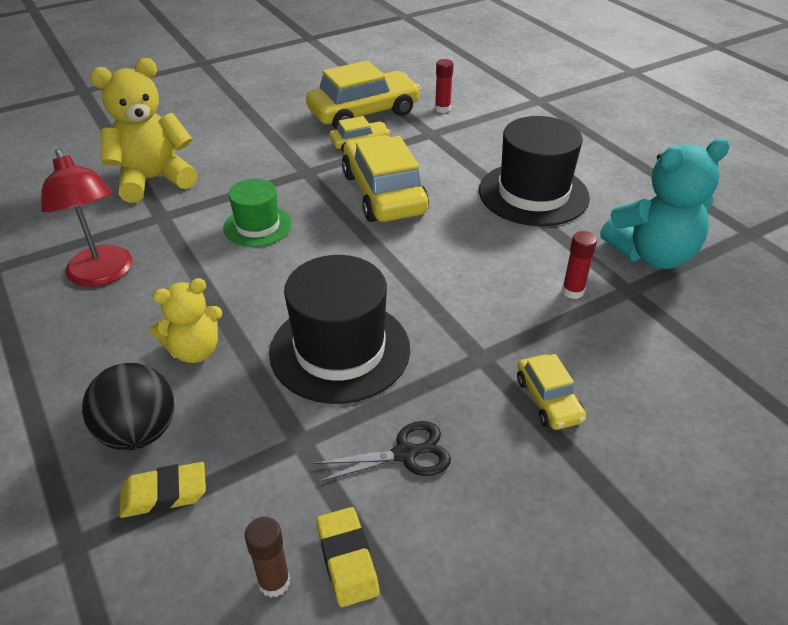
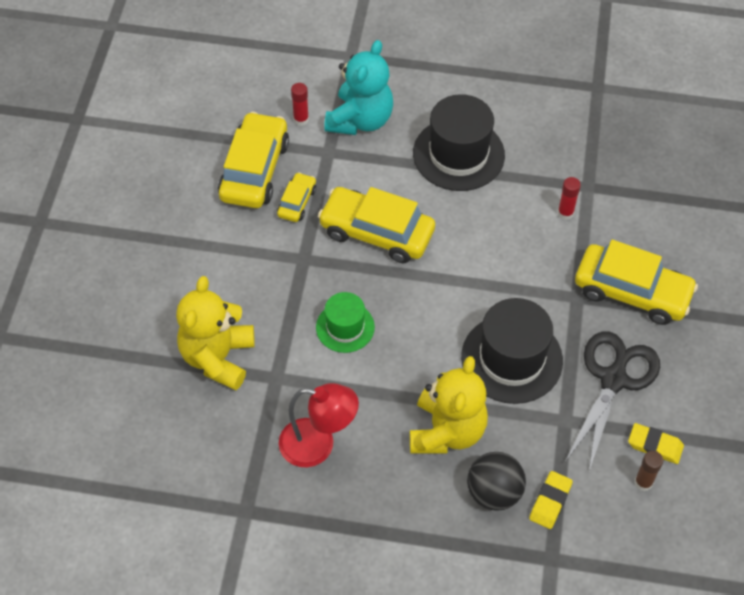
camera: 50 degrees left, 15 degrees up
yellow teddy bear [150,278,223,363] -> yellow teddy bear [410,356,488,454], size x1.62
black scissors [313,421,451,482] -> black scissors [565,331,660,471], size x1.84
yellow car [517,354,586,430] -> yellow car [575,240,698,325], size x1.99
turquoise teddy bear [600,138,730,269] -> turquoise teddy bear moved to [324,40,393,135]

